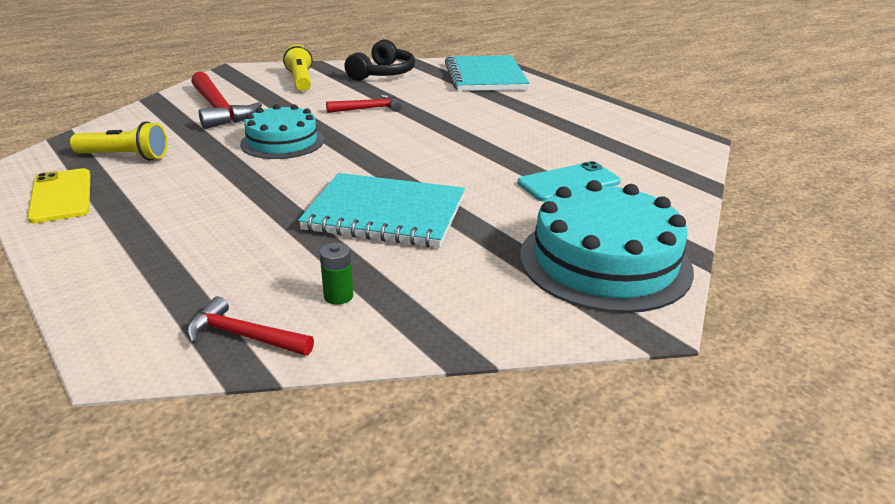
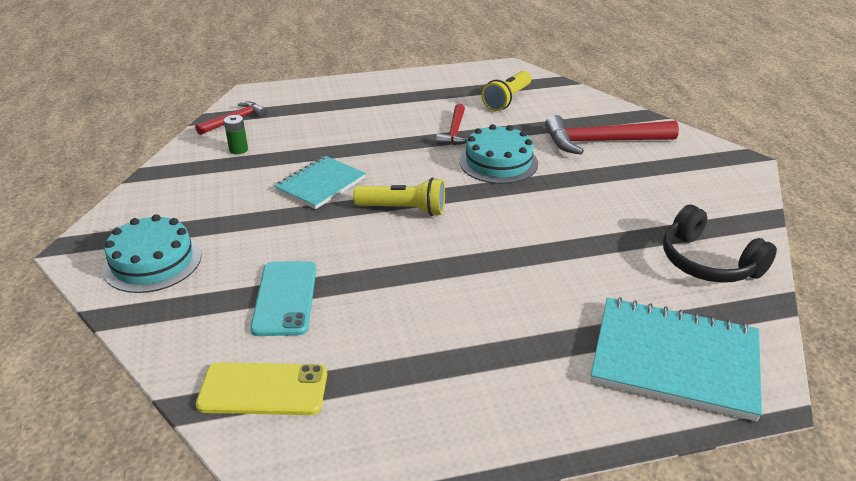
camera: 115 degrees right, 5 degrees up
yellow phone [27,168,90,223] -> yellow phone moved to [196,362,327,415]
yellow flashlight [283,44,312,91] -> yellow flashlight moved to [353,178,445,216]
turquoise notebook [298,173,465,248] -> turquoise notebook [274,156,366,209], size x0.64
red hammer [326,95,402,113] -> red hammer moved to [436,104,469,145]
turquoise cake [520,180,694,313] -> turquoise cake [102,214,201,293], size x0.65

